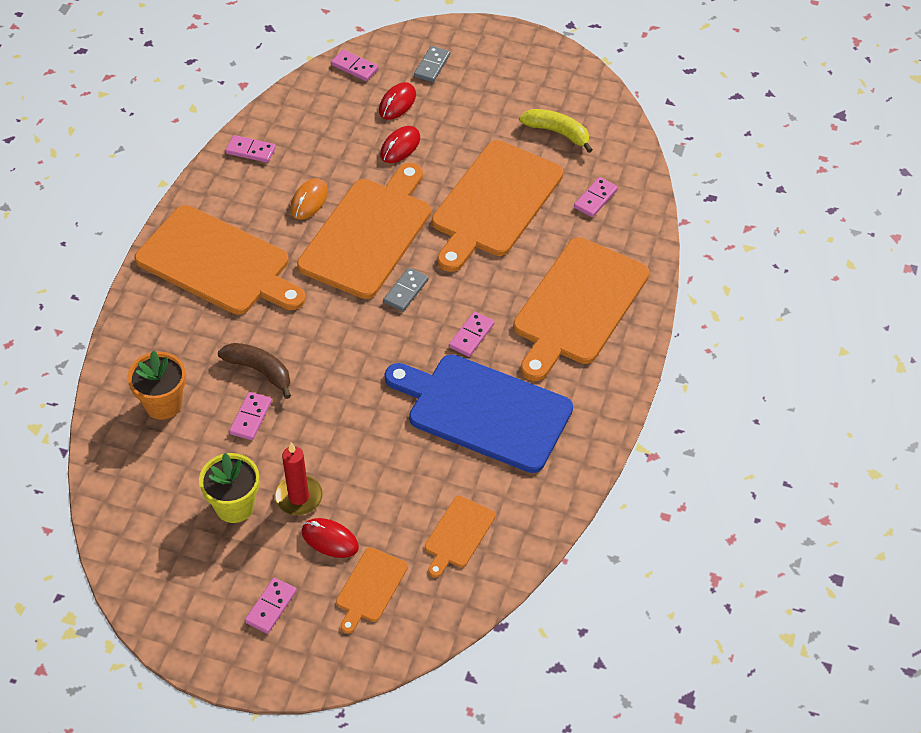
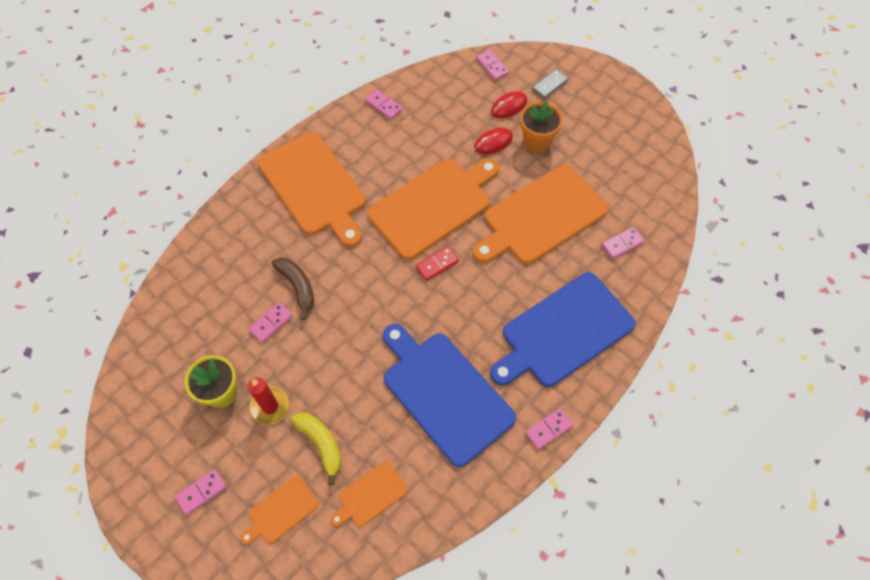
camera: 25 degrees right, 10 degrees up
orange flower pot [127,350,186,420] -> orange flower pot moved to [520,101,563,153]
orange mouse [290,178,328,220] -> none
red mouse [302,518,359,558] -> none
grey domino [383,268,428,311] -> red domino [416,246,459,281]
pink domino [449,311,495,357] -> pink domino moved to [525,408,573,450]
orange cutting board [513,237,650,381] -> blue cutting board [490,272,636,387]
yellow banana [519,109,593,153] -> yellow banana moved to [291,412,341,485]

